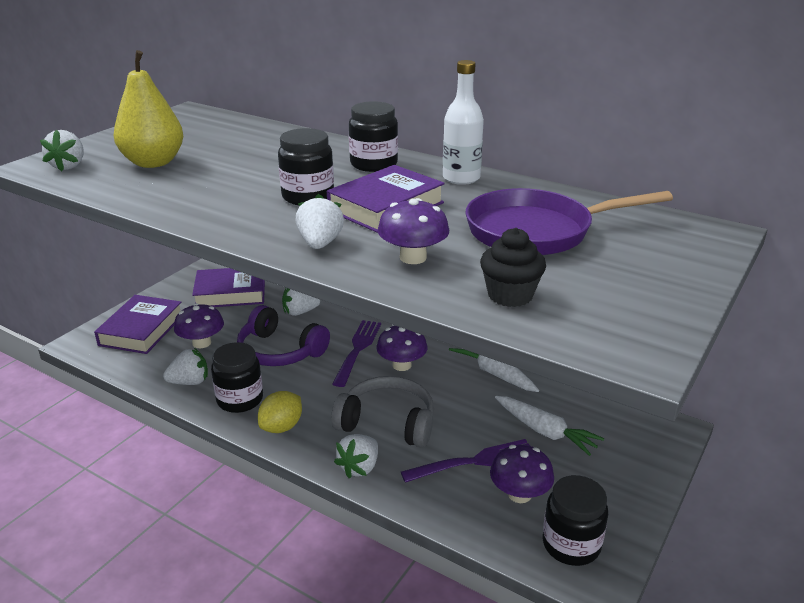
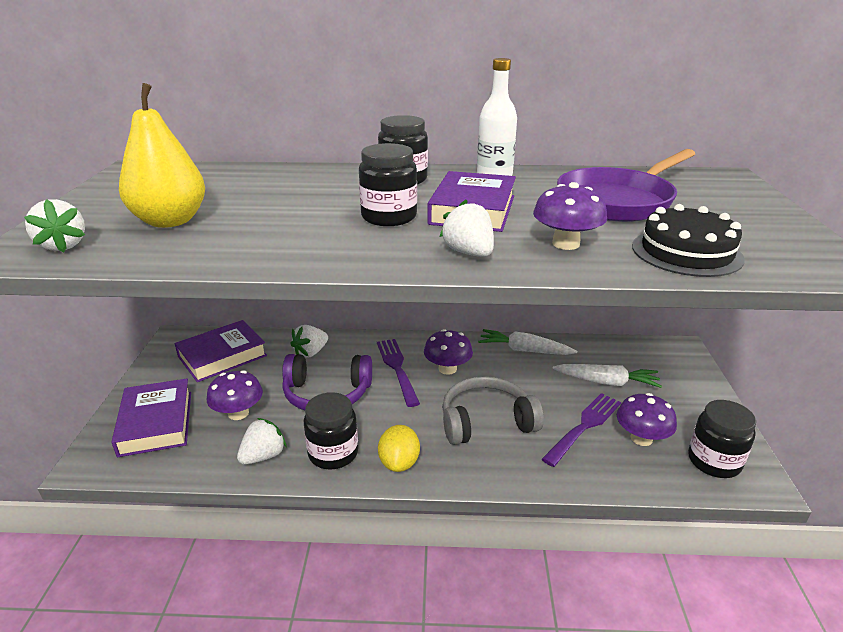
camera: 30 degrees left, 0 degrees up
white strawberry [334,434,378,478] -> none
black cupcake [480,228,546,307] -> black cake [632,204,745,277]

